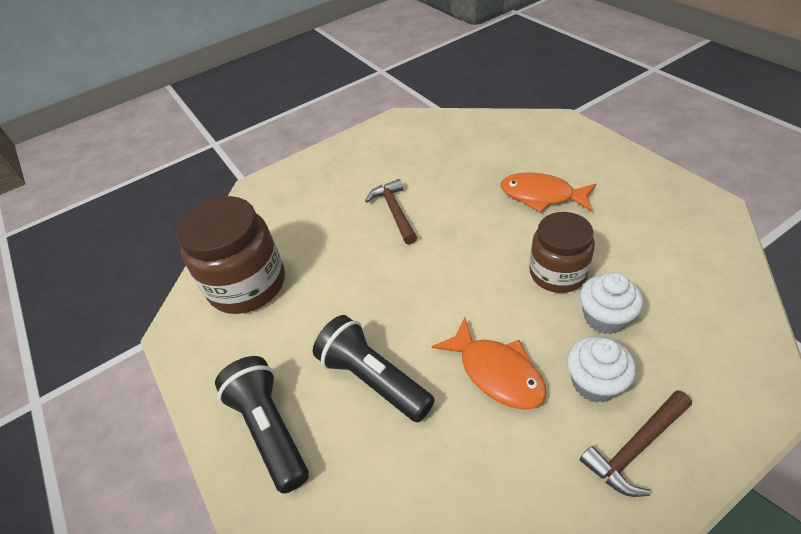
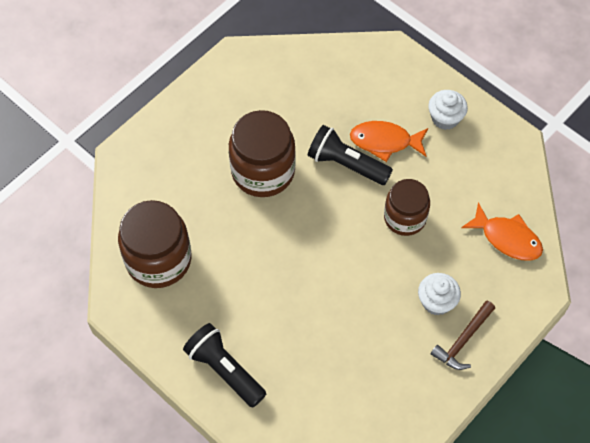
camera: 20 degrees left, 15 degrees up
black flashlight [313,315,435,422] -> black flashlight moved to [308,125,393,185]
brown hammer [365,179,417,245] -> brown jar [229,110,296,197]
orange fish [432,318,546,410] -> orange fish moved to [461,202,543,261]
white cupcake [580,272,643,334] -> white cupcake moved to [428,90,468,130]

